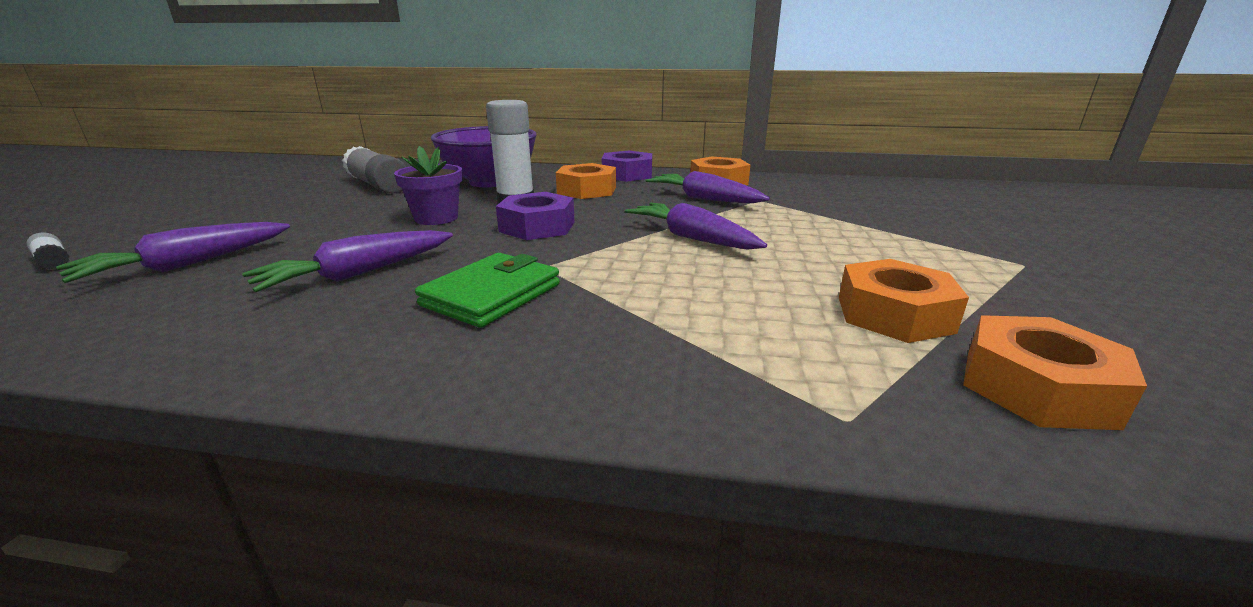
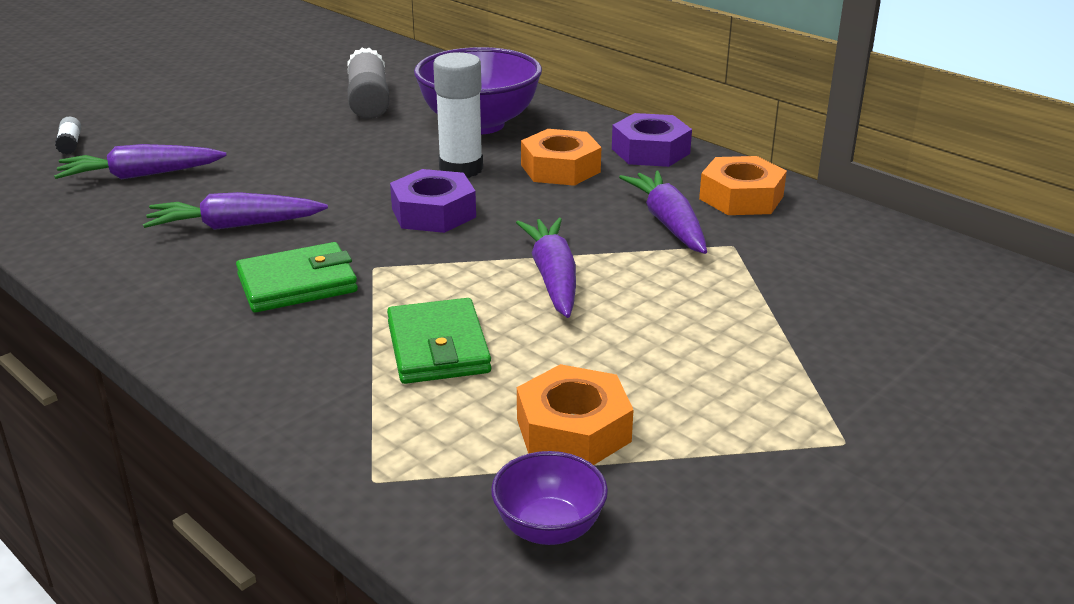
camera: 35 degrees right, 5 degrees up
purple flower pot [394,146,463,225] -> none
orange nut [963,315,1147,430] -> purple bowl [491,451,608,545]
none -> green wallet [387,298,491,384]

